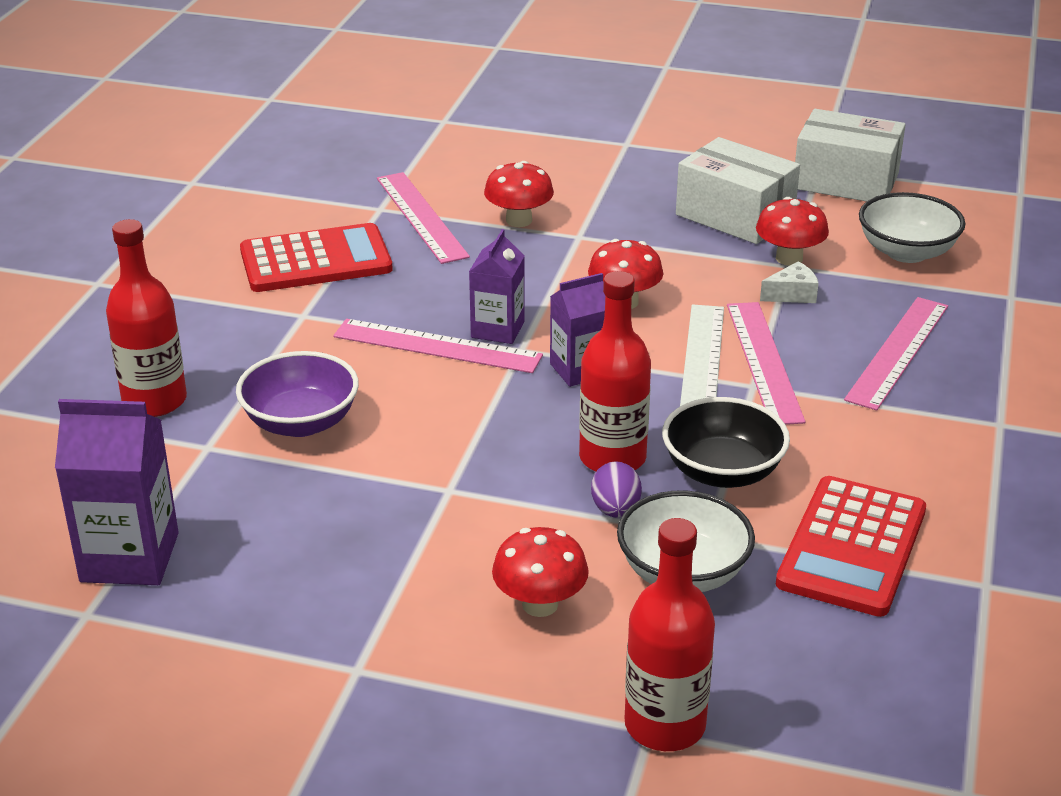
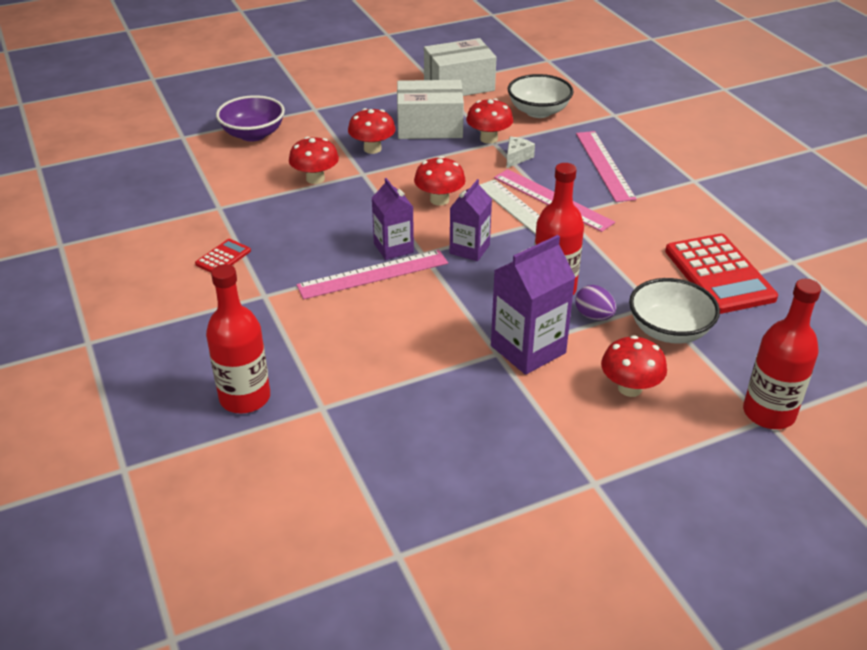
camera: 40 degrees left, 5 degrees up
purple carton [55,399,179,585] -> purple carton moved to [491,235,576,375]
purple bowl [236,351,359,437] -> purple bowl moved to [216,95,285,141]
red calculator [240,223,393,292] -> red calculator [195,239,251,273], size x0.47
pink ruler [377,172,470,264] -> none
black bowl [662,397,790,488] -> none
none -> red mushroom [348,108,396,154]

